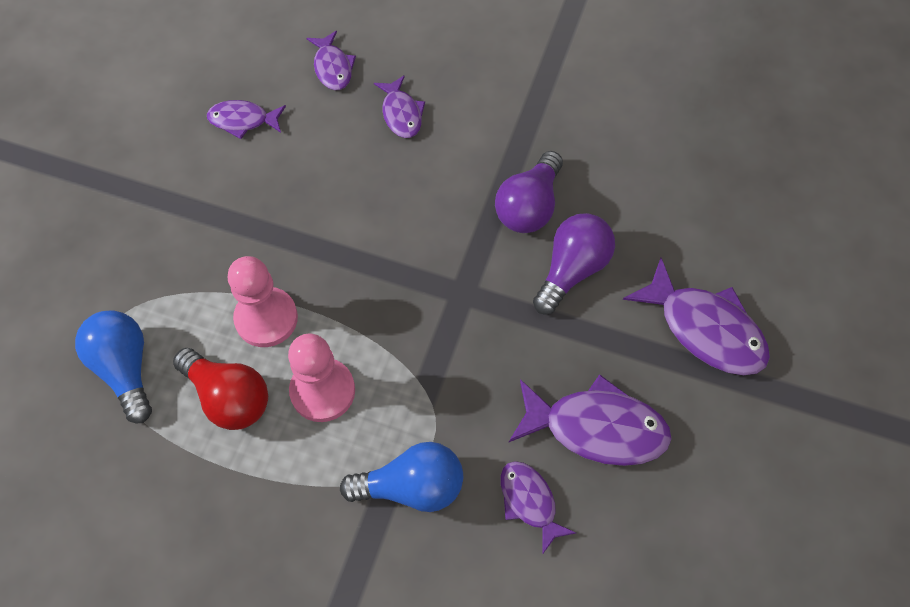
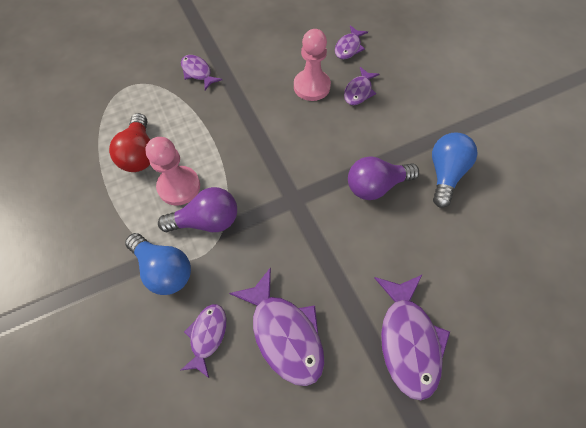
camera: 45 degrees right, 0 degrees up
blue light bulb [75,310,152,423] -> blue light bulb moved to [432,133,477,208]
purple fish [207,100,286,139] -> purple fish moved to [181,55,222,90]
pink pawn [228,256,298,347] -> pink pawn moved to [294,29,331,101]
purple light bulb [533,213,615,315] -> purple light bulb moved to [158,187,237,232]

